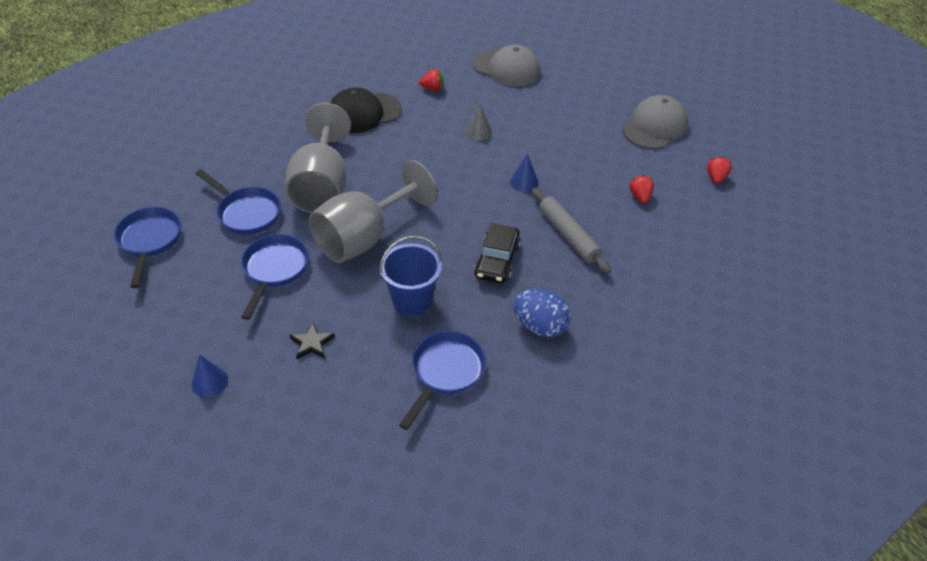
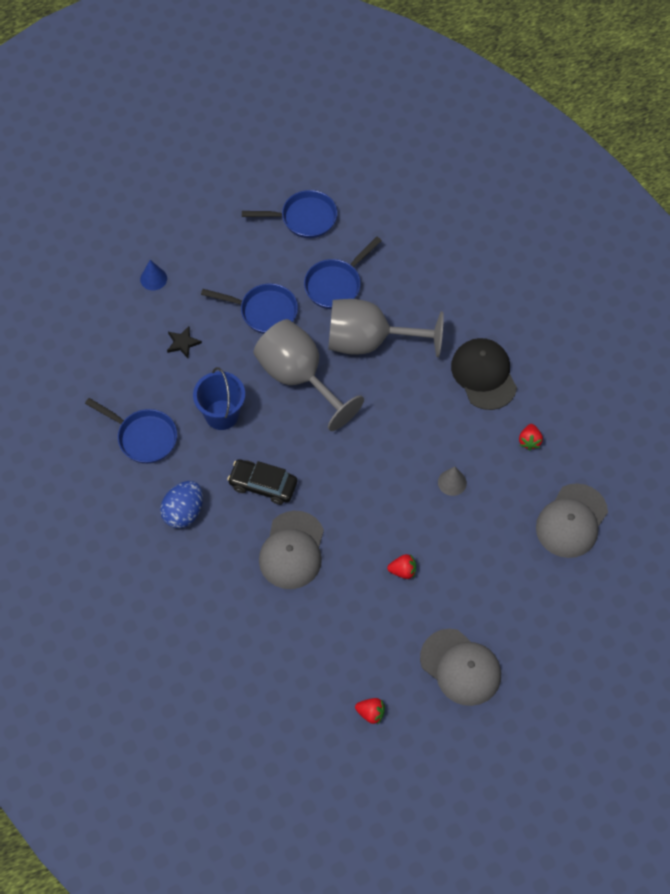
camera: 95 degrees right, 15 degrees up
blue cone [510,154,539,192] -> none
grey rolling pin [532,188,611,274] -> grey cap [259,511,324,589]
red strawberry [629,175,654,203] -> red strawberry moved to [387,554,416,579]

